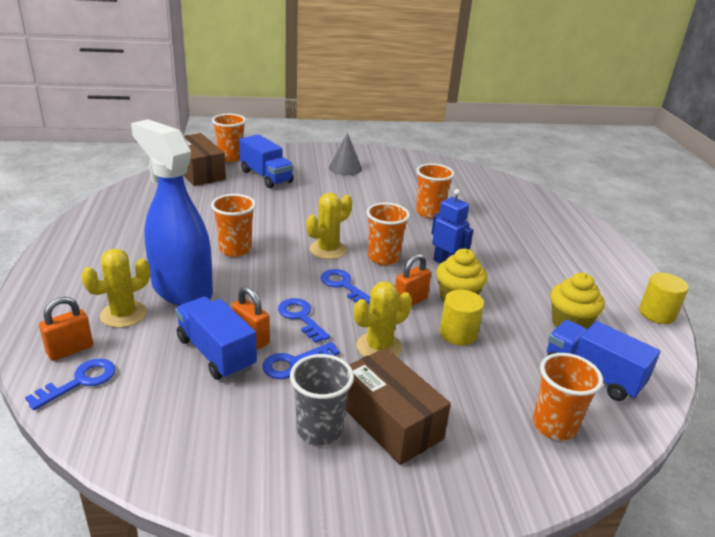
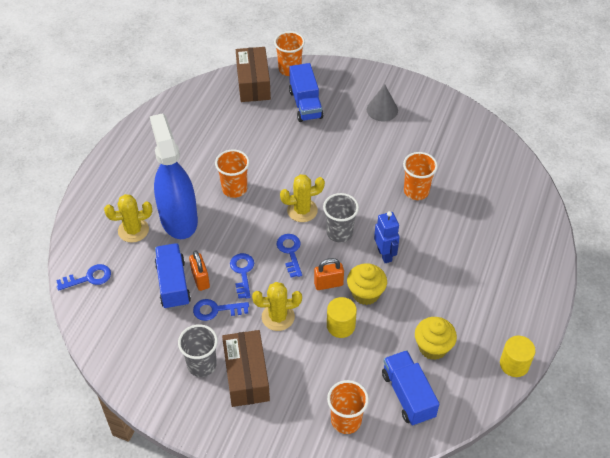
camera: 30 degrees right, 20 degrees up
orange padlock [39,297,93,361] -> none
orange cup [366,203,410,265] -> grey cup [323,193,359,243]

